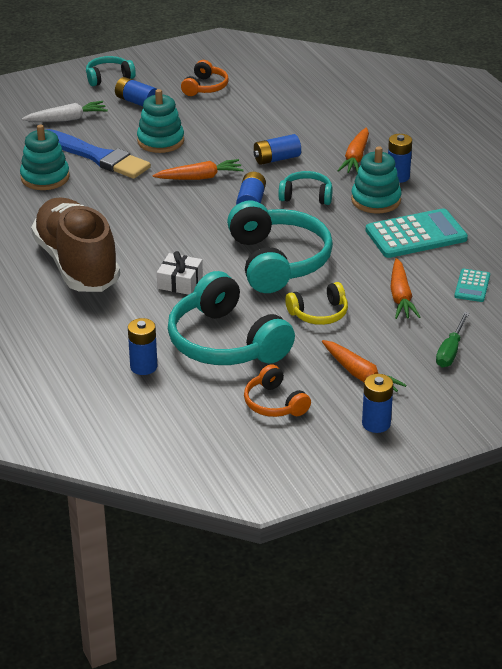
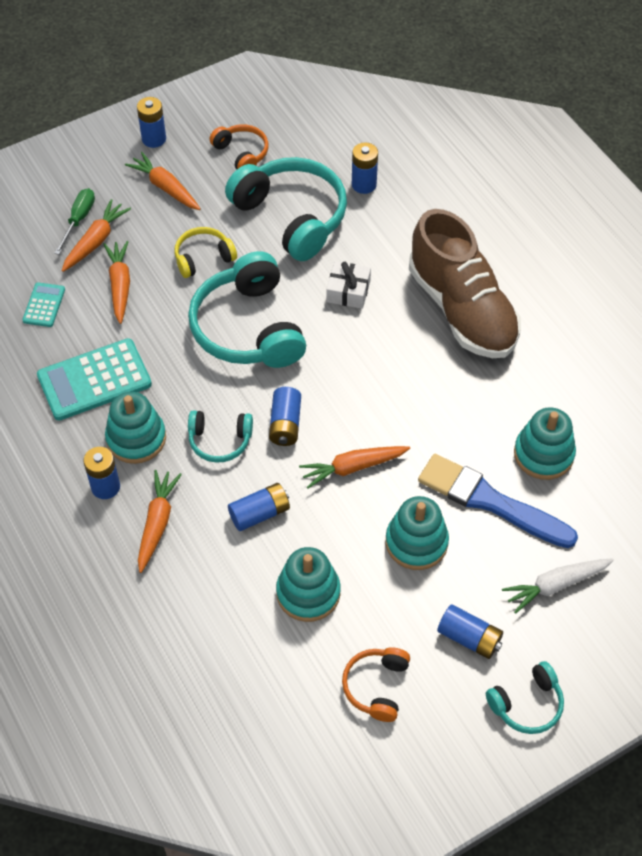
camera: 175 degrees right, 20 degrees up
none -> orange carrot [62,199,131,272]
none -> turquoise stacking toy [276,547,341,622]

